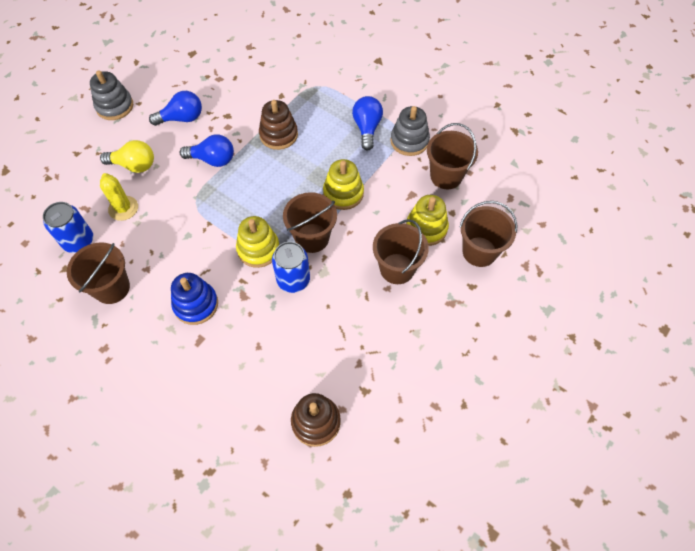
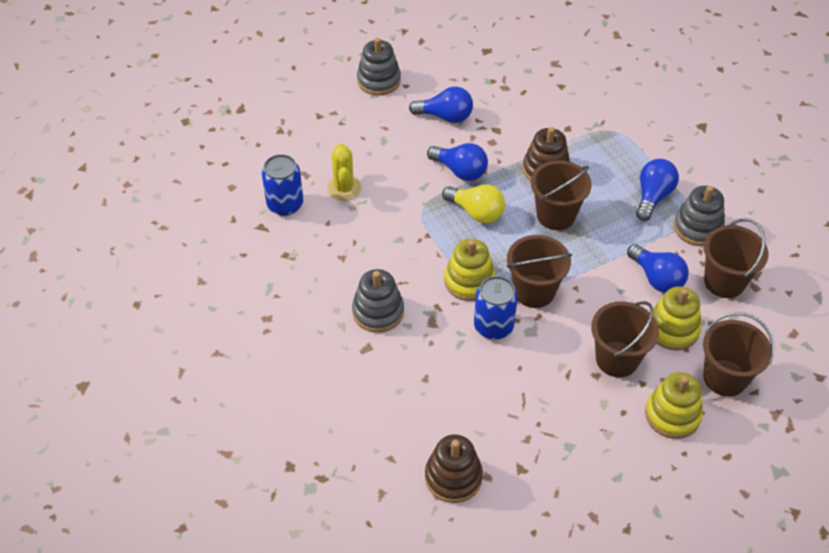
camera: 25 degrees right, 10 degrees down
brown bucket [67,242,130,304] -> brown bucket moved to [531,160,592,230]
yellow light bulb [100,140,154,173] -> yellow light bulb moved to [442,184,505,223]
blue stacking toy [171,273,218,325] -> grey stacking toy [352,269,404,333]
yellow stacking toy [323,159,364,210] -> yellow stacking toy moved to [645,372,703,439]
none -> blue light bulb [627,244,689,293]

